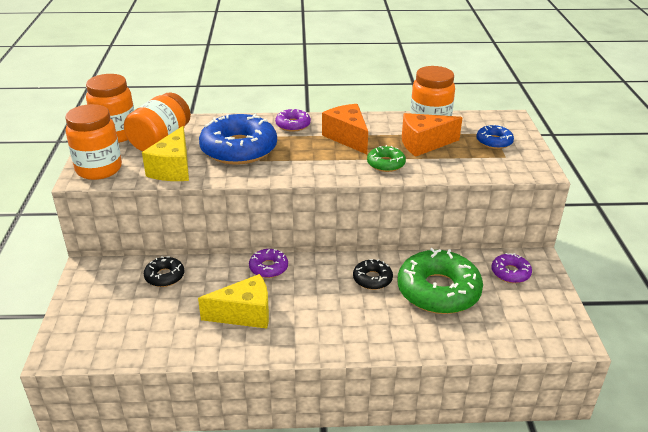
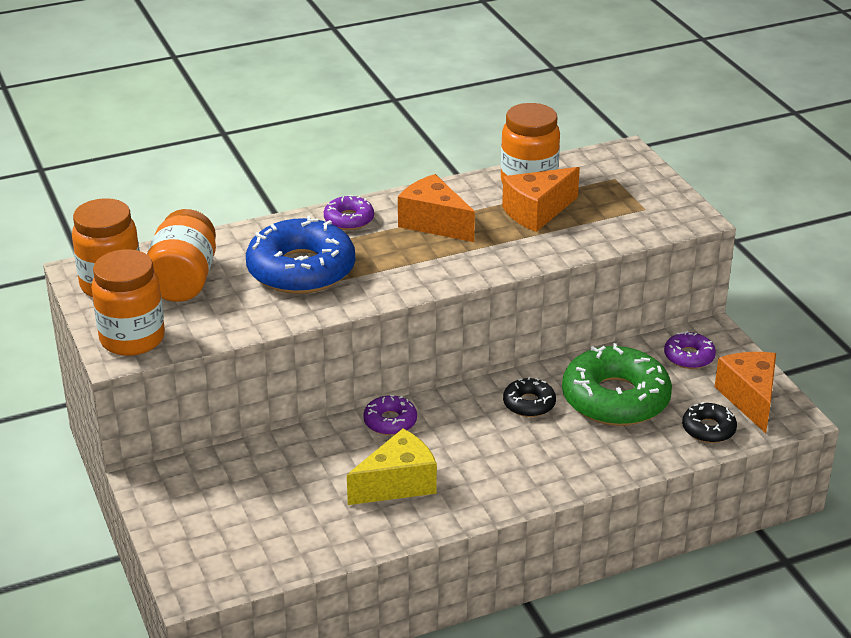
camera: 20 degrees left, 0 degrees up
yellow cheese [142,126,189,181] -> none
black donut [144,256,184,287] -> black donut moved to [682,402,737,443]
green donut [367,145,406,172] -> none
blue donut [476,124,514,149] -> none
none -> orange cheese [715,352,776,433]

